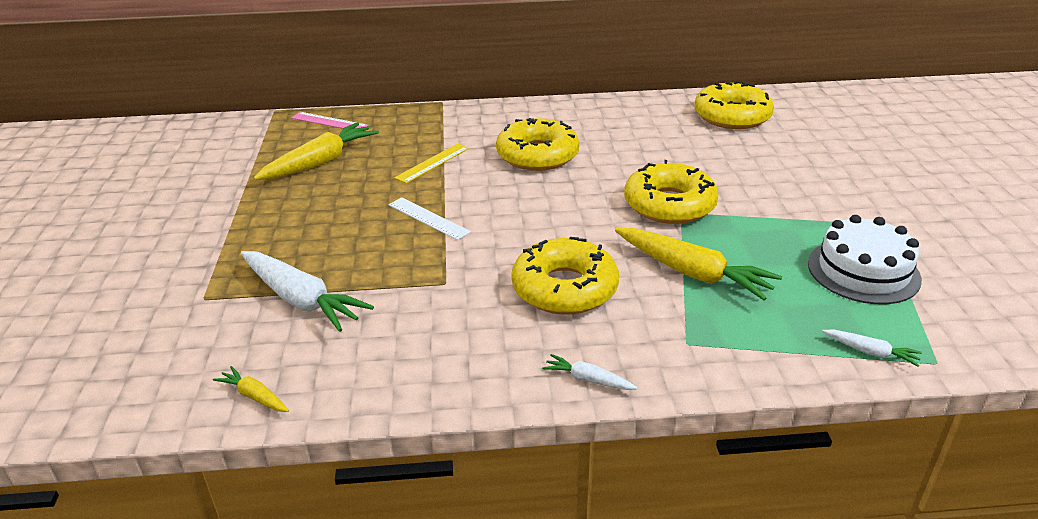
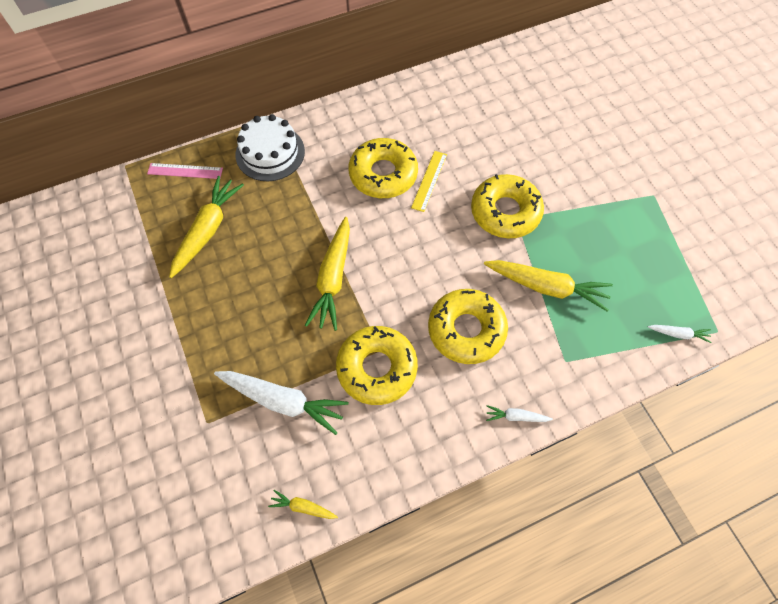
camera: 20 degrees left, 30 degrees up
white ruler [388,197,471,240] -> yellow carrot [305,217,350,331]
yellow ruler [394,144,469,183] -> yellow ruler moved to [411,151,447,212]
yellow donut [694,81,774,129] -> yellow donut moved to [336,326,418,405]
white cake [808,215,922,304] -> white cake moved to [236,114,305,181]

